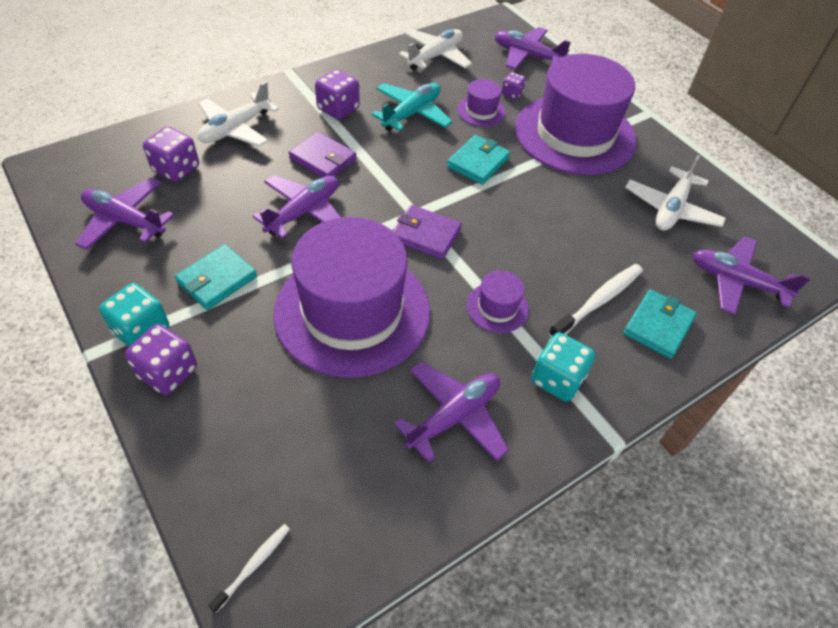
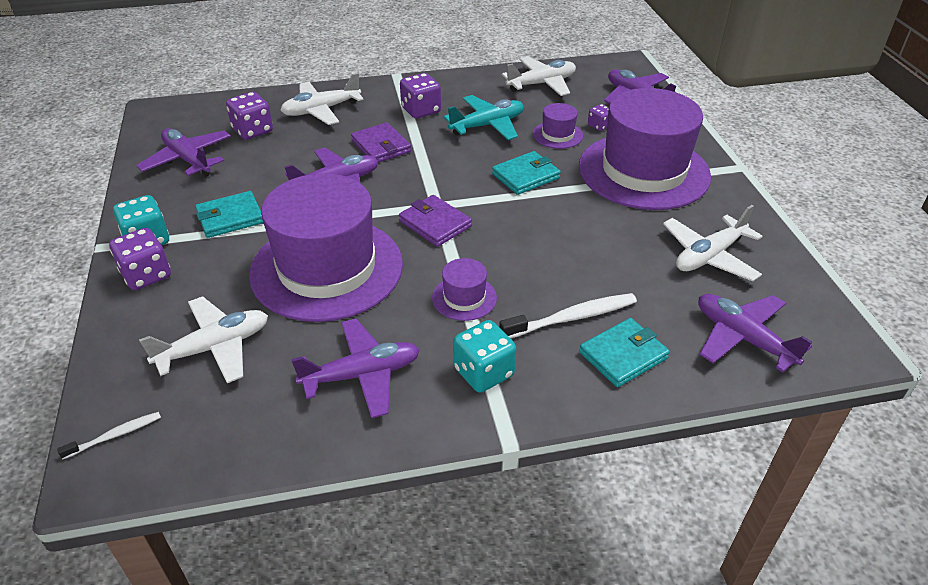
camera: 25 degrees right, 10 degrees down
none -> white plane [139,296,268,383]

